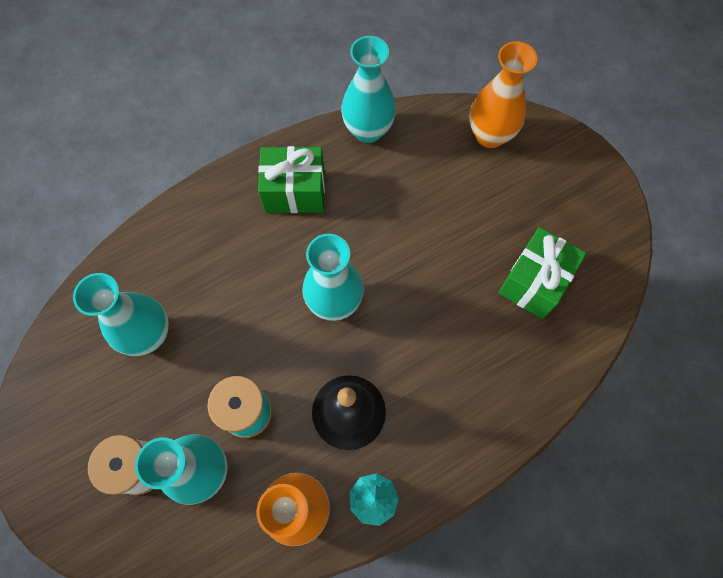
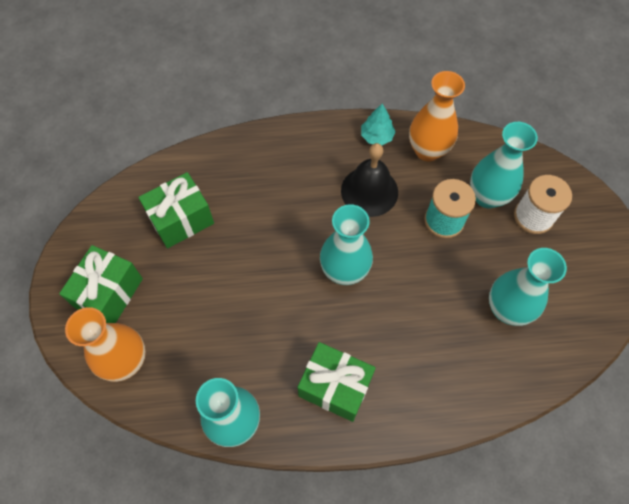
camera: 155 degrees left, 5 degrees down
none -> green gift [59,245,143,323]

